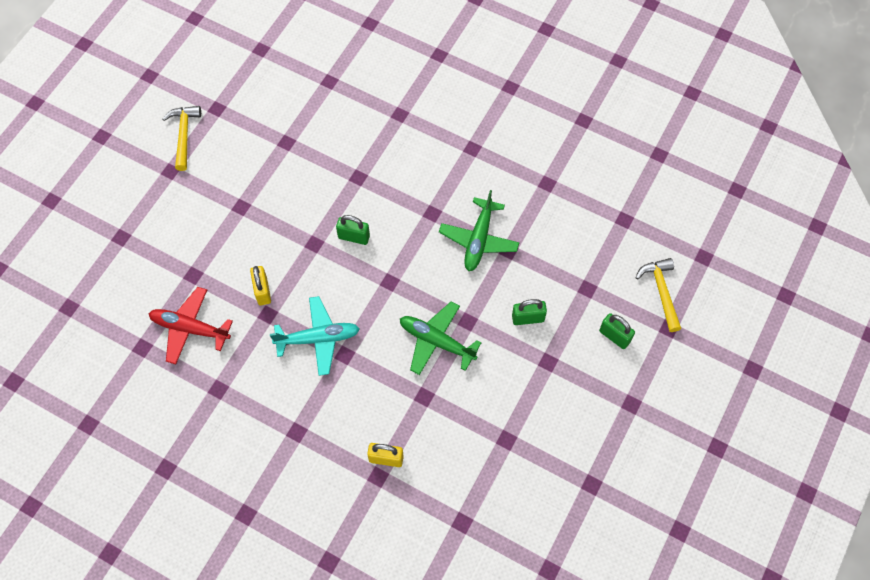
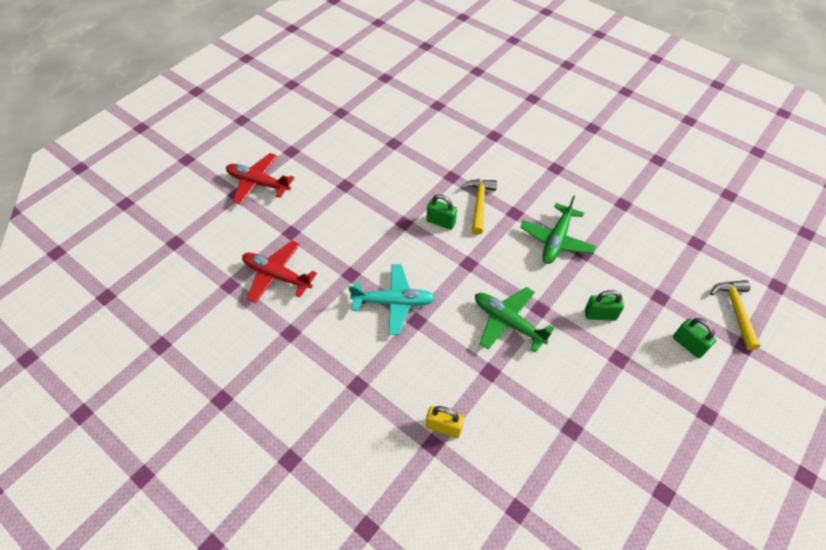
camera: 10 degrees right, 10 degrees down
yellow hammer [162,106,201,171] -> yellow hammer moved to [461,179,497,235]
yellow padlock [250,266,271,305] -> none
none -> red plane [226,153,294,205]

